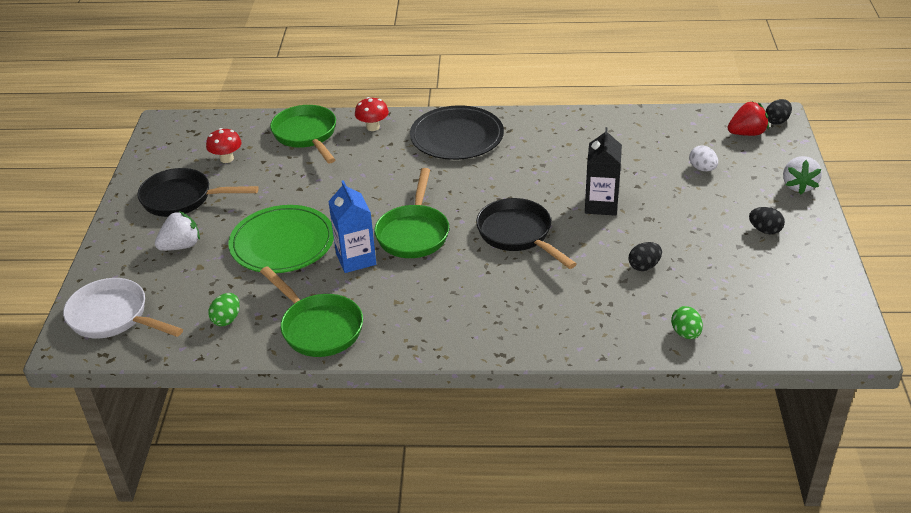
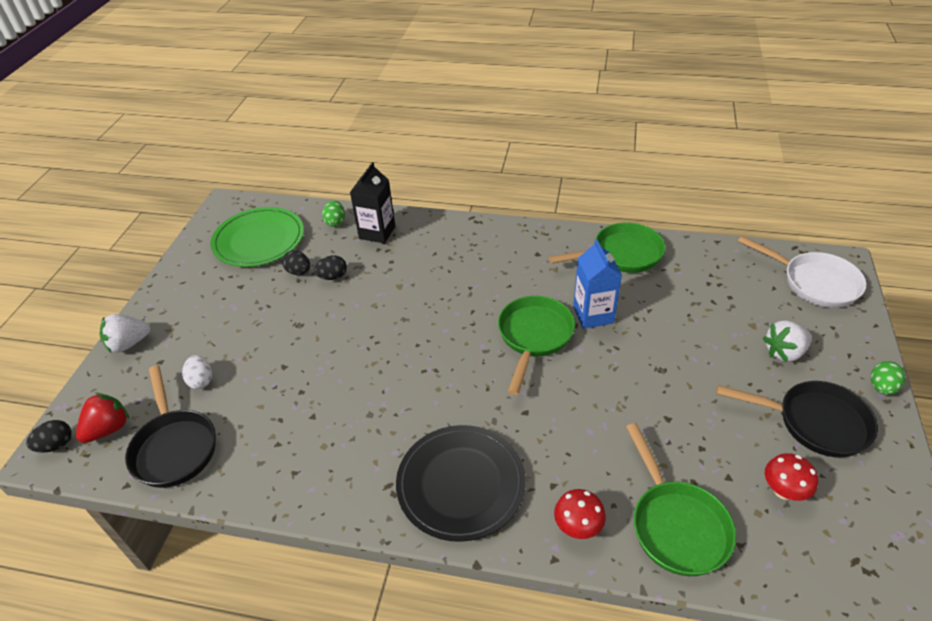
camera: 170 degrees left, 5 degrees up
green egg [208,293,240,326] -> green egg moved to [871,361,905,395]
green plate [228,205,334,273] -> green plate moved to [210,207,304,267]
green pan [260,266,363,357] -> green pan turned 105 degrees clockwise [549,222,666,273]
black pan [476,198,577,269] -> black pan moved to [125,365,216,488]
black carton [585,127,622,216] -> black carton moved to [350,162,395,244]
red strawberry [728,102,769,136] -> red strawberry turned 135 degrees clockwise [76,393,129,443]
black egg [749,207,785,234] -> black egg moved to [282,250,310,275]
white strawberry [783,156,822,194] -> white strawberry turned 135 degrees counterclockwise [100,314,150,353]

